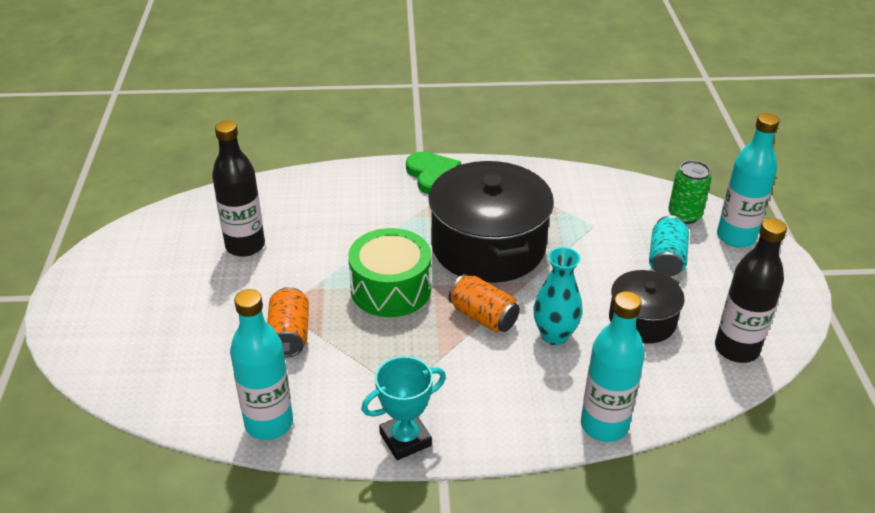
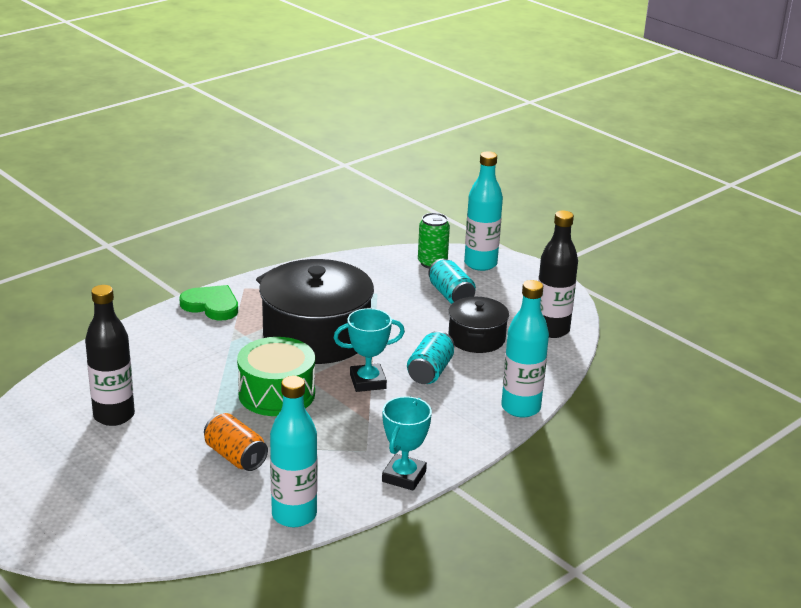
camera: 40 degrees left, 10 degrees down
orange can [448,274,520,333] -> turquoise trophy [334,308,405,392]
turquoise vase [534,247,583,345] -> turquoise can [407,331,454,384]

